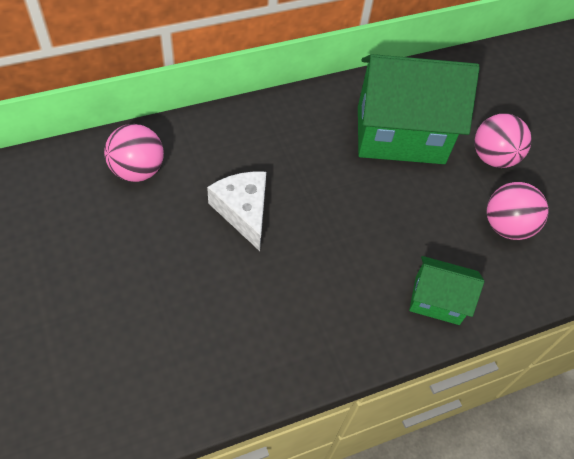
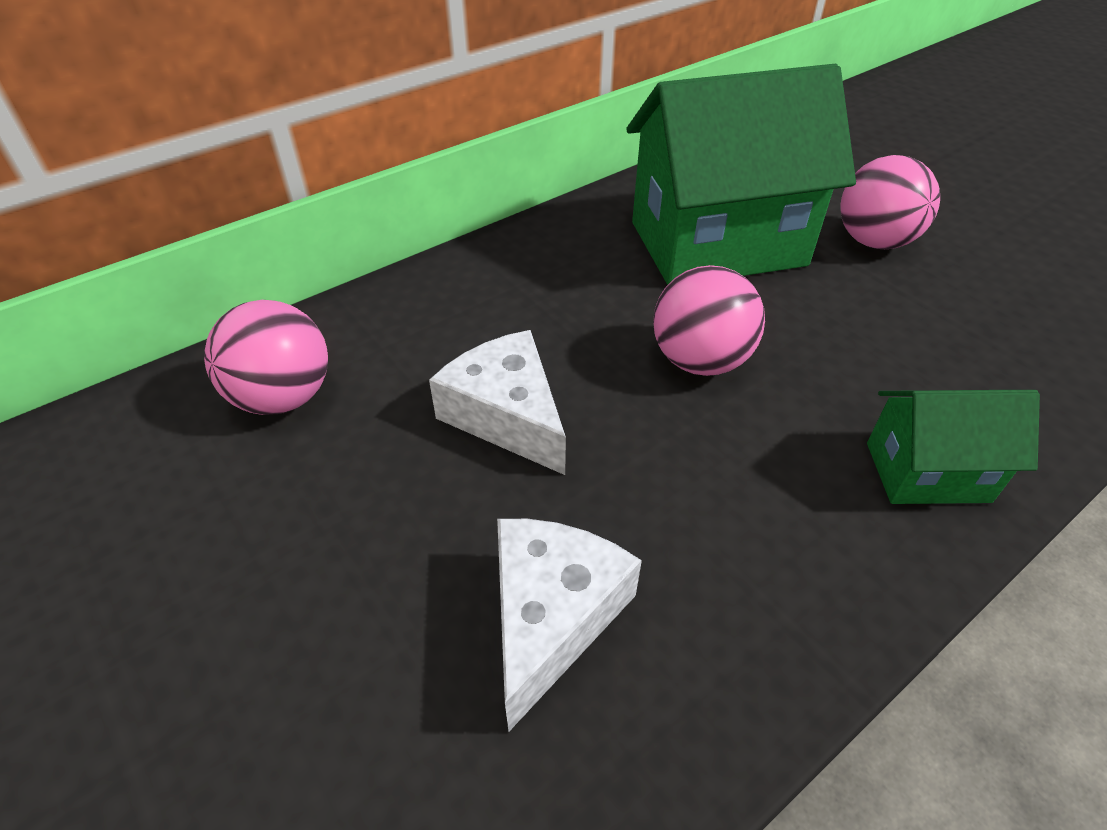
camera: 10 degrees left, 10 degrees down
pink ball [487,182,548,240] -> pink ball moved to [653,265,765,376]
none -> white cheese [497,519,642,732]

